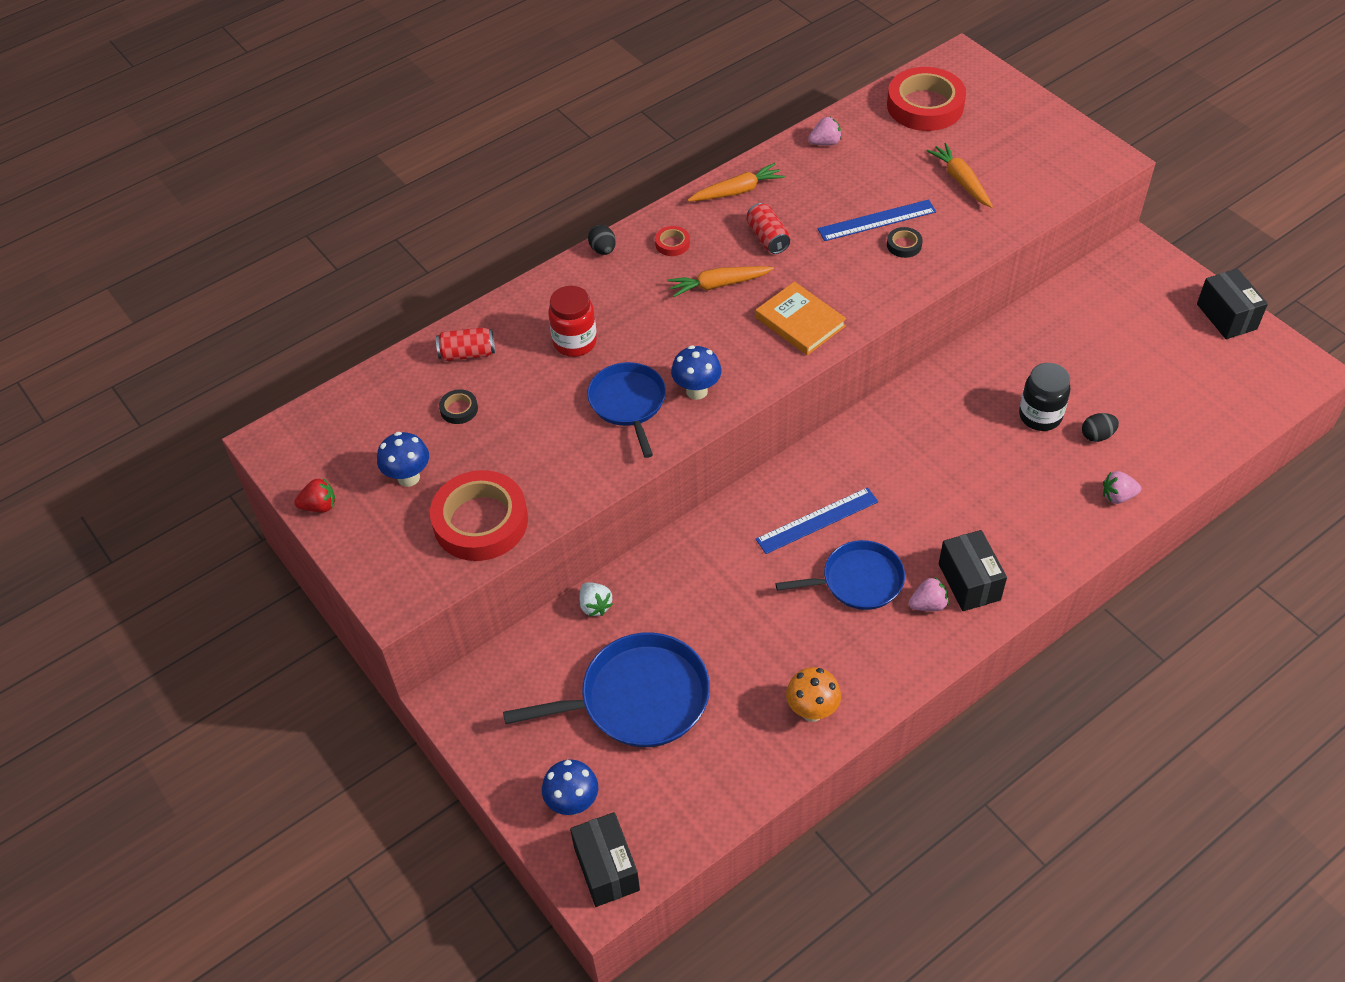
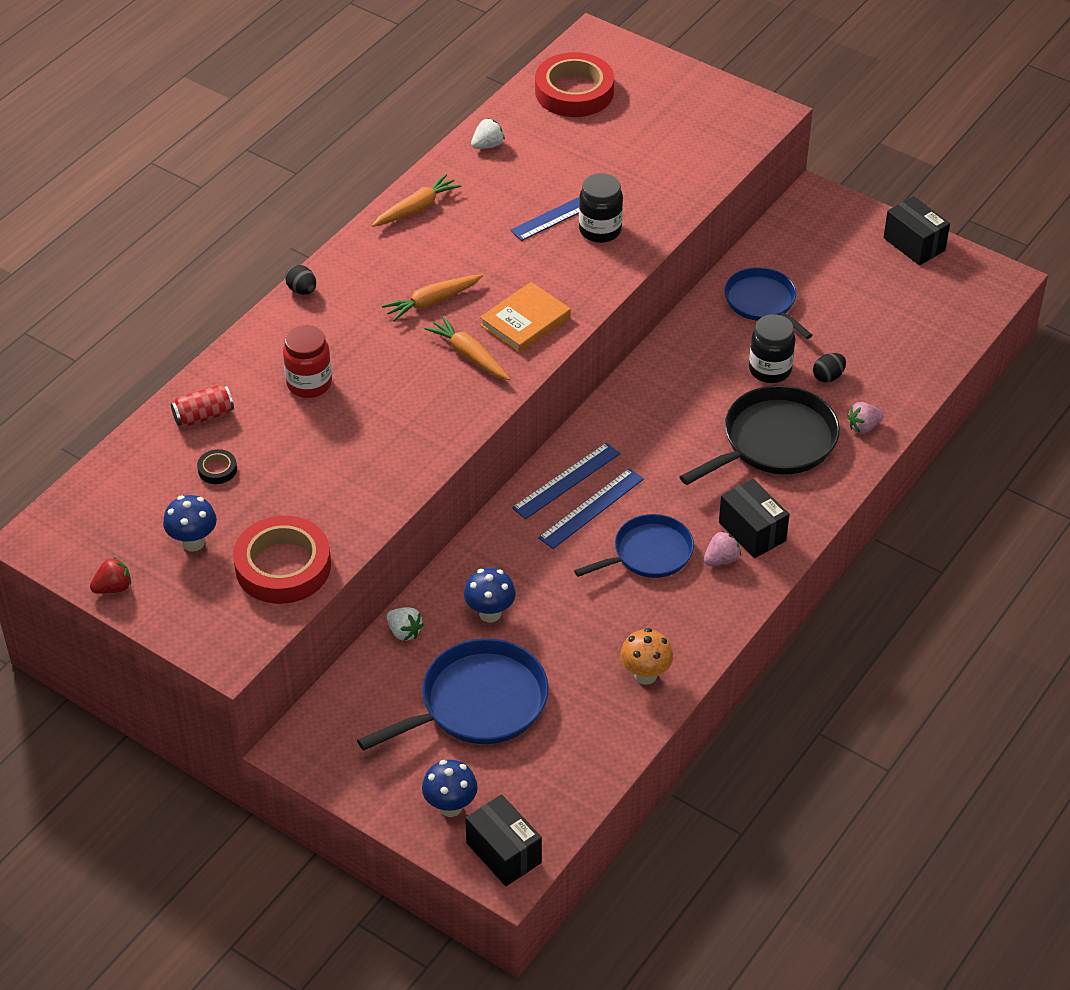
camera: 20 degrees left, 5 degrees down
blue pan [587,362,666,458] -> blue pan moved to [724,267,812,339]
red tape [655,226,690,256] -> none
blue mushroom [671,345,722,400] -> blue mushroom moved to [464,568,516,622]
red can [747,203,790,254] -> none
orange book [756,282,847,355] -> orange book turned 75 degrees counterclockwise [480,282,571,353]
pink strawberry [808,116,842,145] -> white strawberry [471,118,505,149]
black tape [887,227,923,258] -> black jar [579,173,623,243]
orange carrot [926,143,993,208] -> orange carrot moved to [425,316,510,380]
none -> blue ruler [512,443,620,519]
none -> black pan [679,385,840,485]

